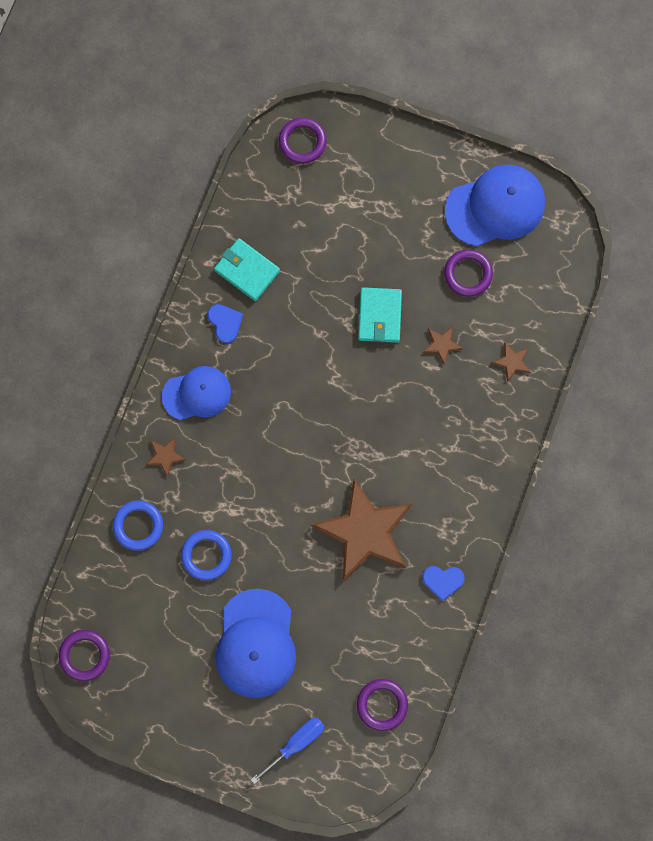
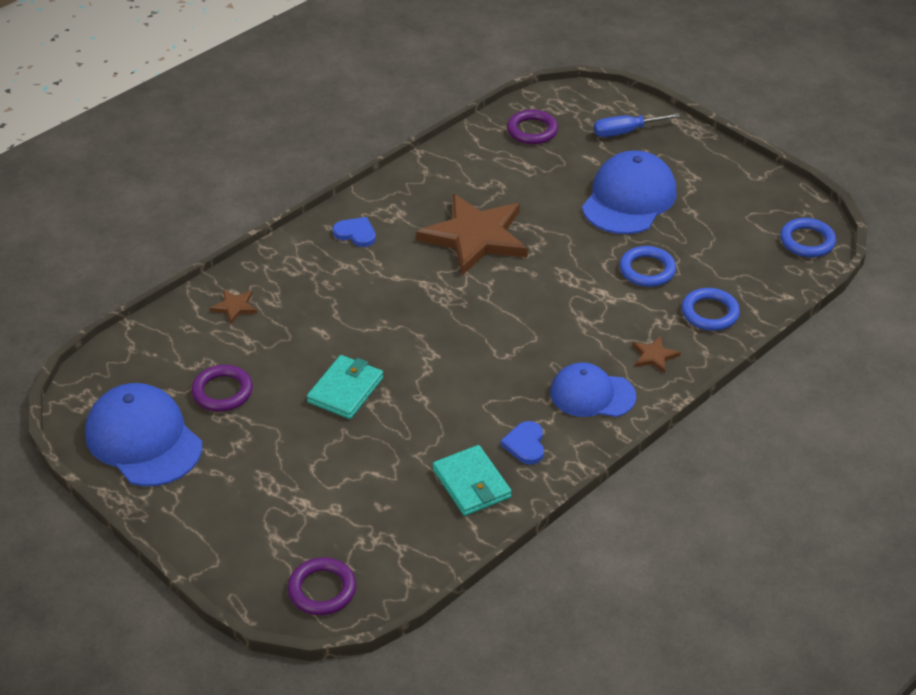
camera: 155 degrees left, 35 degrees down
purple ring [59,630,110,681] -> blue ring [780,218,836,257]
blue heart [422,566,465,601] -> blue heart moved to [333,217,376,247]
brown star [423,327,463,365] -> none
blue cap [445,165,545,247] -> blue cap turned 45 degrees clockwise [85,383,202,486]

